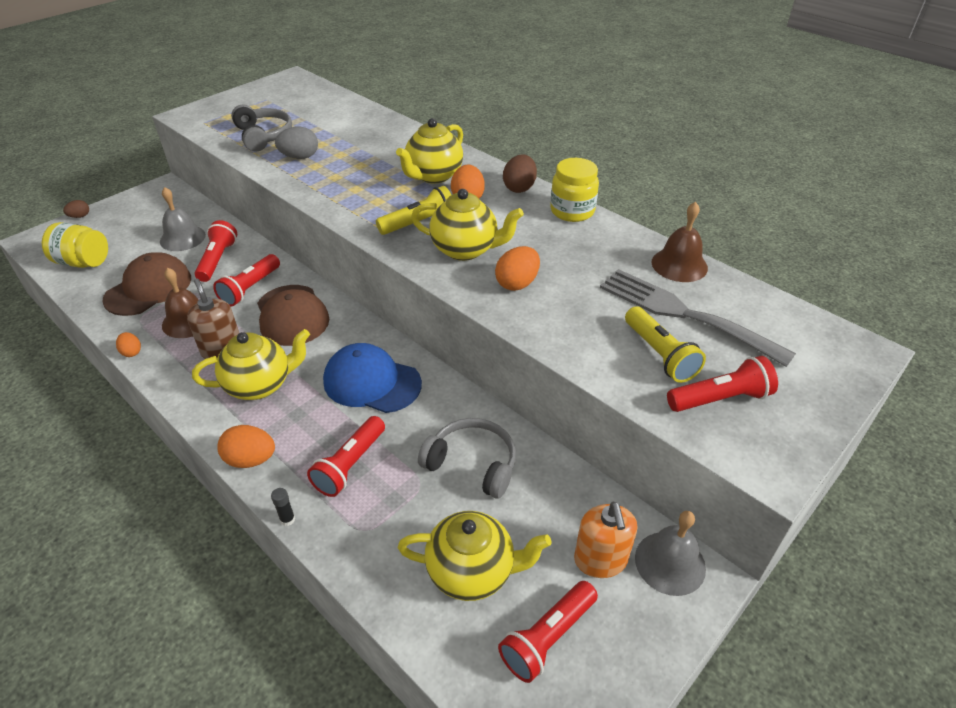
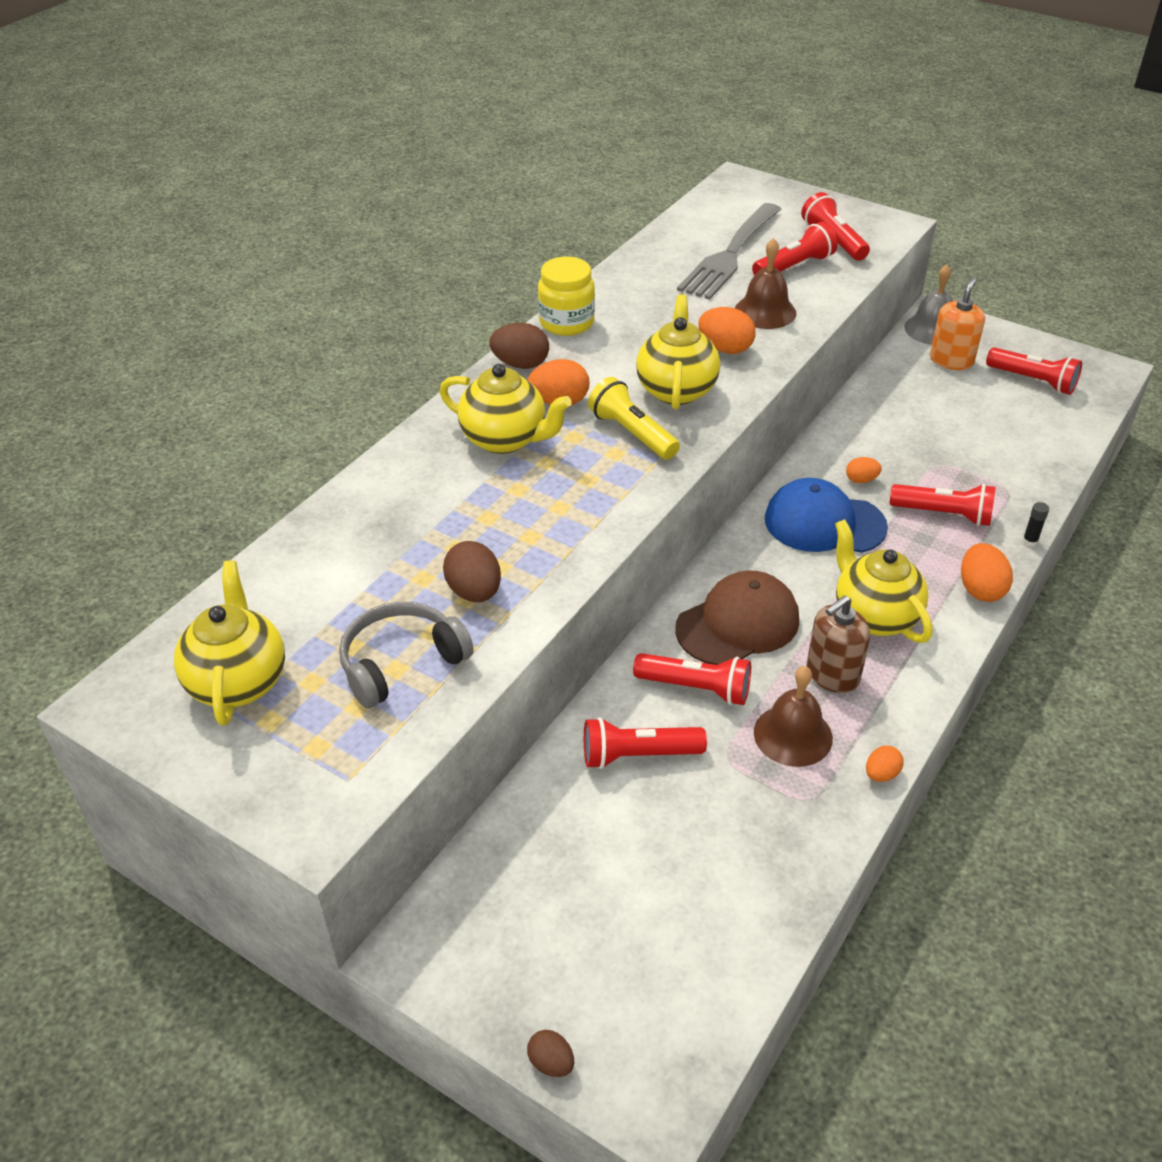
camera: 100 degrees left, 0 degrees up
yellow jar [42,222,108,268] -> none
brown cap [102,252,191,316] -> none
grey bell [160,187,206,251] -> none
grey egg [275,127,318,159] -> brown egg [443,541,501,602]
blue cap [323,343,422,413] -> blue cap turned 90 degrees clockwise [765,478,888,553]
yellow teapot [398,511,551,601] -> yellow teapot moved to [174,561,285,725]
grey headphones [418,418,516,498] -> none
orange soap dispenser [574,502,637,578] -> orange soap dispenser turned 45 degrees counterclockwise [930,277,985,370]
yellow flashlight [625,306,706,383] -> red flashlight [752,222,838,276]
brown bell [652,202,708,282] -> brown bell moved to [735,238,797,329]
none -> orange egg [846,457,882,483]

